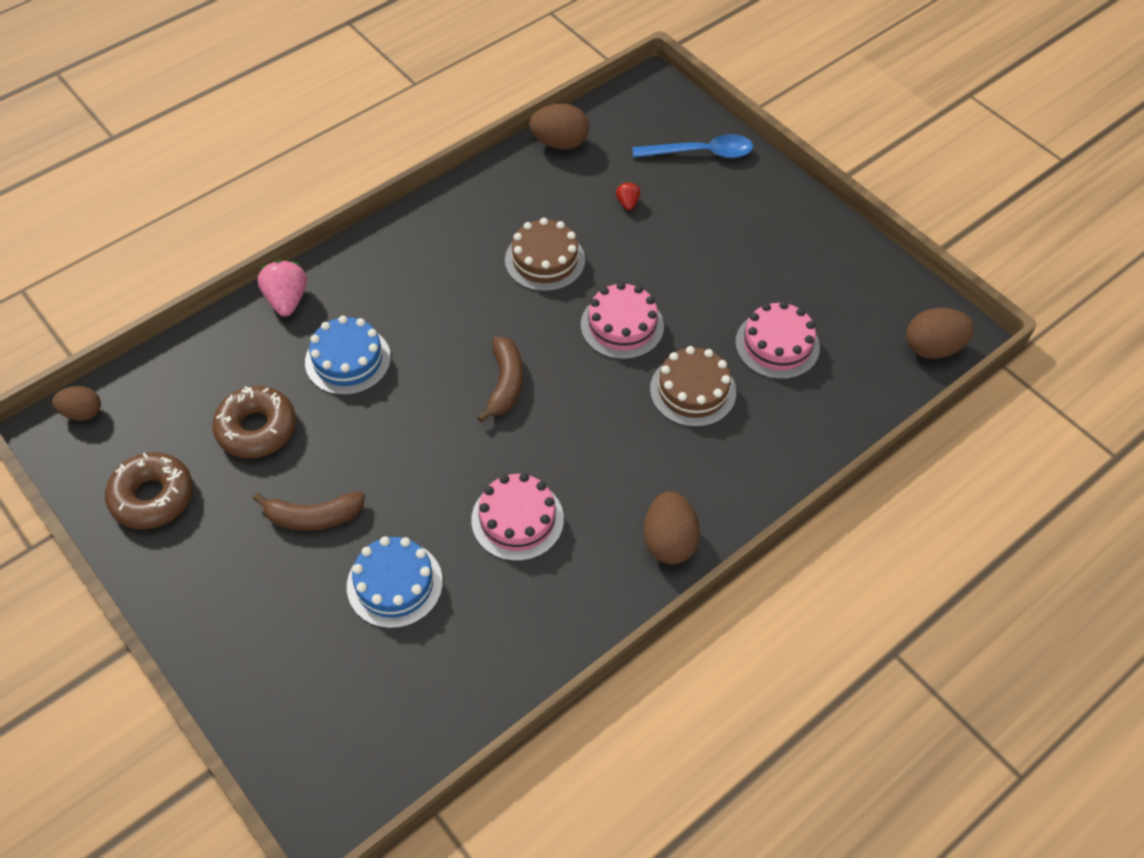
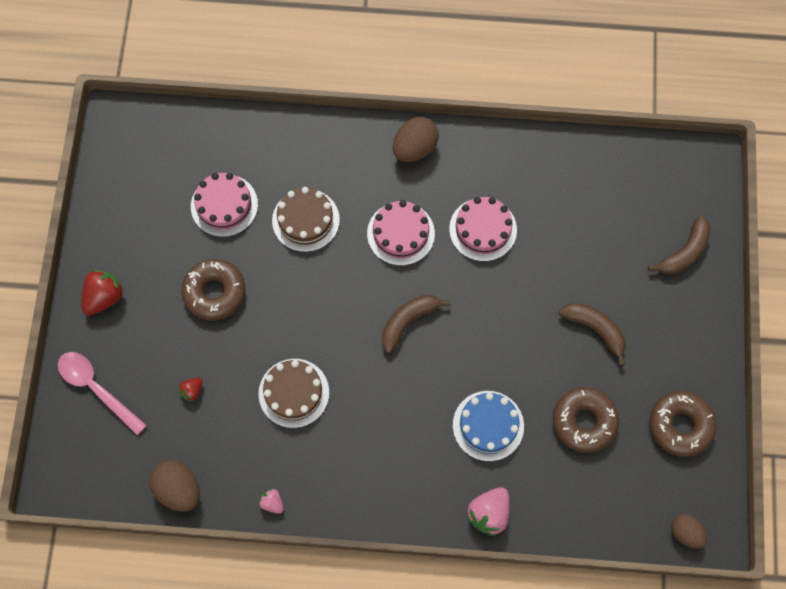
camera: 135 degrees left, 15 degrees up
blue cake [347,536,443,629] -> none
pink cake [581,282,664,359] -> pink cake moved to [367,200,435,266]
blue spoon [632,134,753,158] -> pink spoon [58,352,147,435]
brown egg [906,308,975,359] -> none
none -> red strawberry [82,270,124,316]
none -> brown donut [181,259,246,321]
none -> pink strawberry [259,489,284,514]
none -> brown banana [648,216,711,275]

